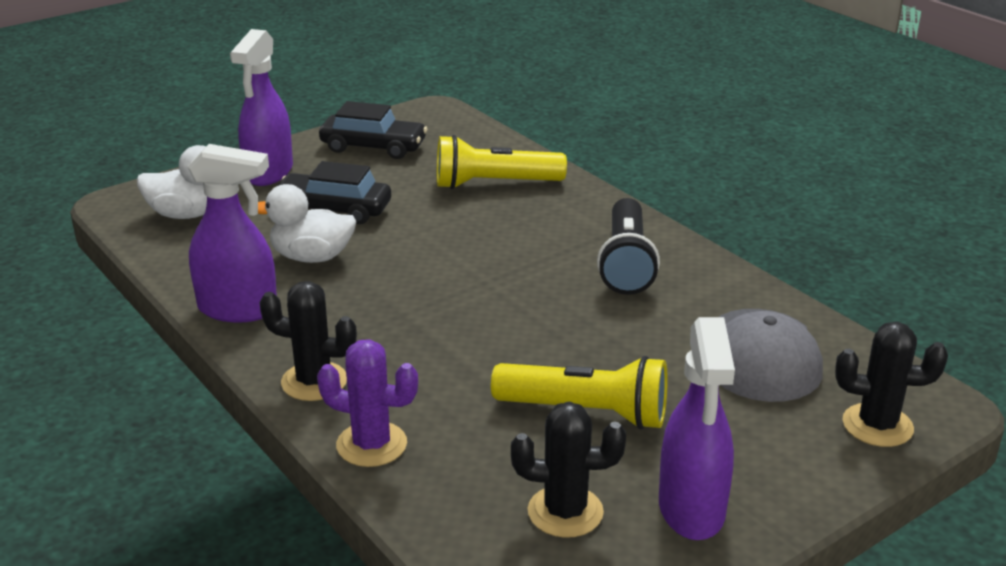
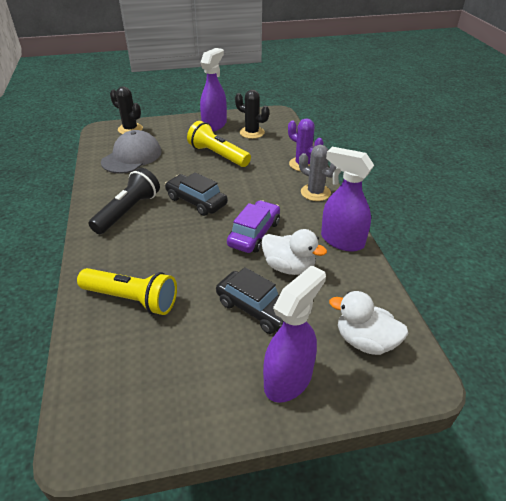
camera: 155 degrees left, 10 degrees up
black cactus [259,281,357,401] -> grey cactus [299,145,337,201]
black car [319,101,427,159] -> black car moved to [165,172,228,216]
none -> purple car [227,200,280,253]

